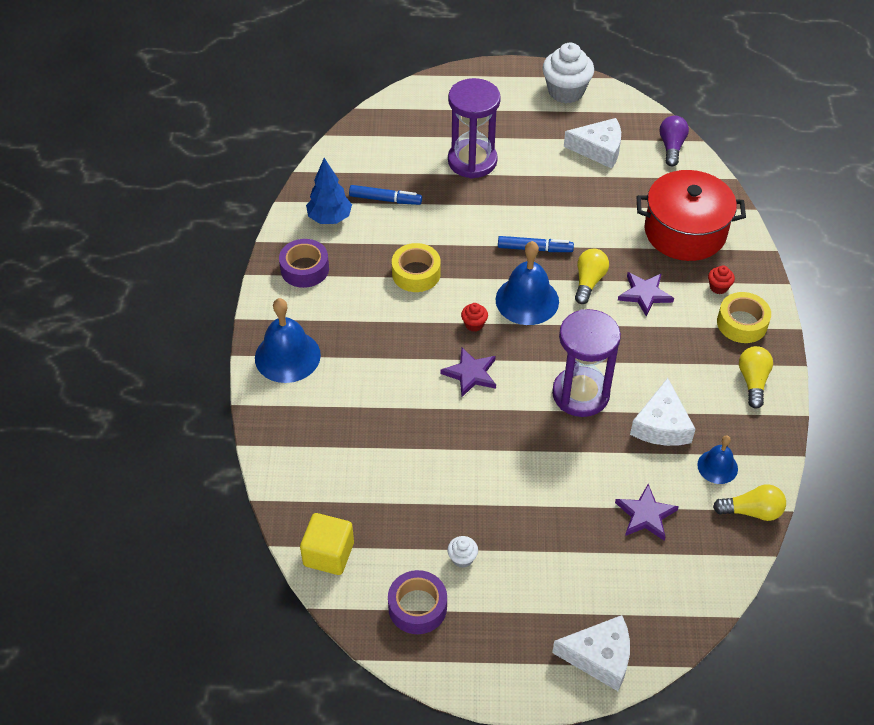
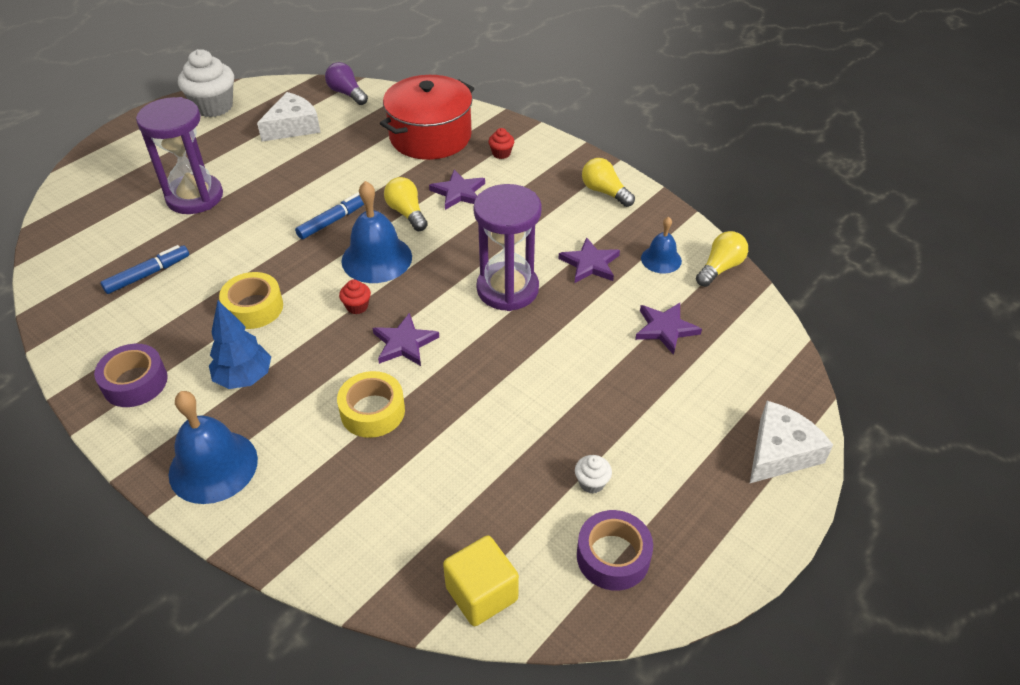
camera: 50 degrees left, 5 degrees down
blue tree [306,158,352,224] -> blue tree moved to [209,301,271,389]
white cheese [630,378,696,446] -> purple star [558,237,620,283]
yellow tape [717,292,771,343] -> yellow tape moved to [337,371,405,438]

